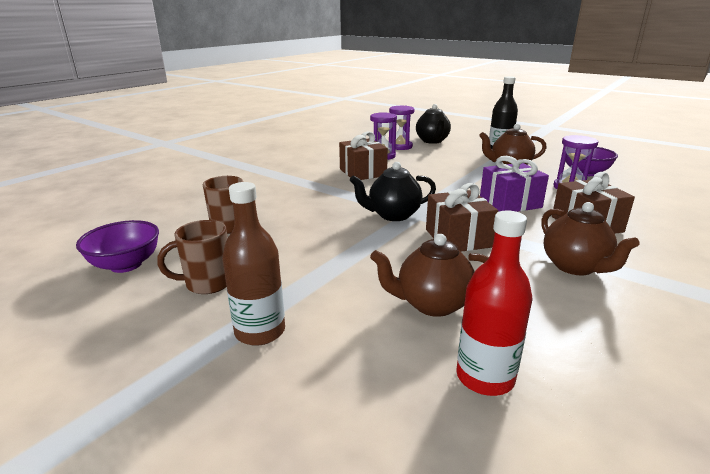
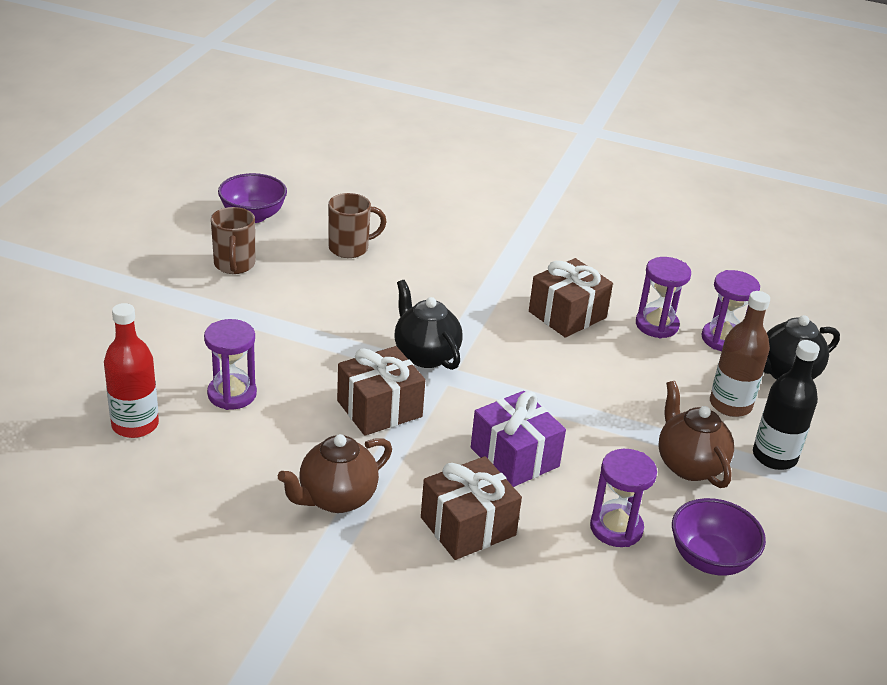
camera: 70 degrees right, 10 degrees up
brown mug [157,220,228,294] -> brown mug turned 150 degrees counterclockwise [211,207,255,274]
brown bottle [222,182,285,346] -> brown bottle moved to [710,291,770,417]
brown teapot [370,234,489,317] -> purple hourglass [204,319,257,410]

